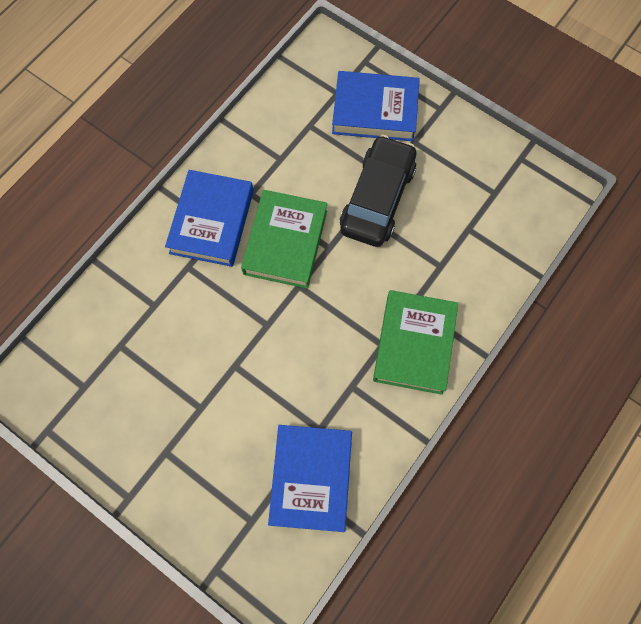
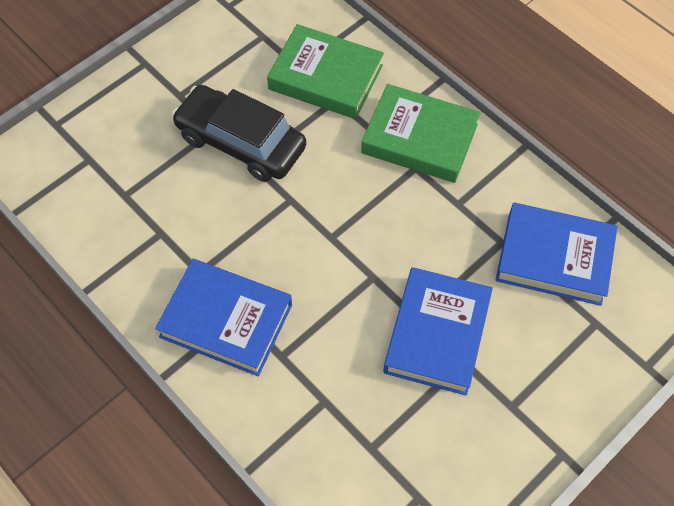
camera: 80 degrees left, 10 degrees down
green book [241,190,327,289] -> green book moved to [267,24,384,119]
blue book [332,71,420,141] -> blue book moved to [383,267,493,395]

